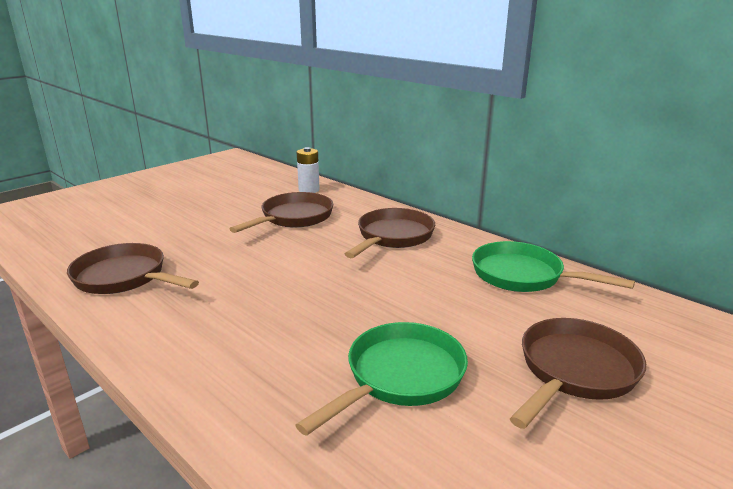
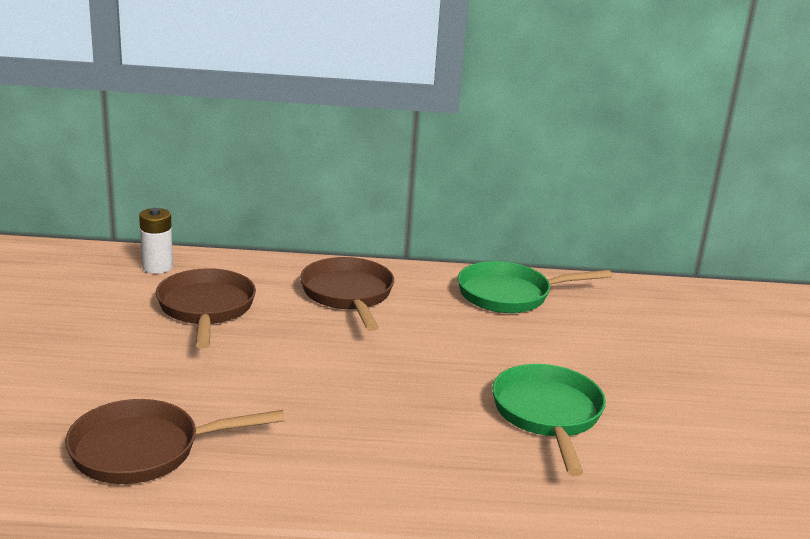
camera: 45 degrees left, 0 degrees up
brown pan [510,318,646,429] -> none

